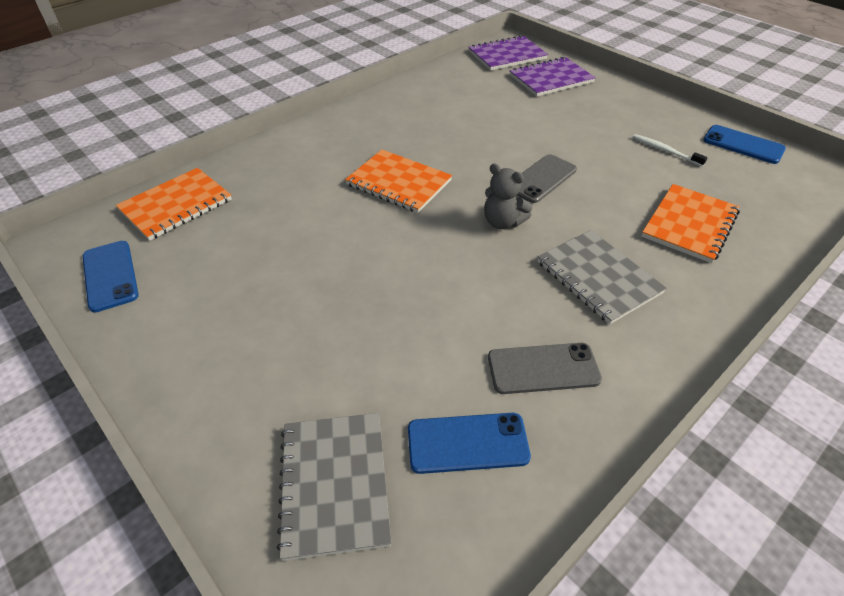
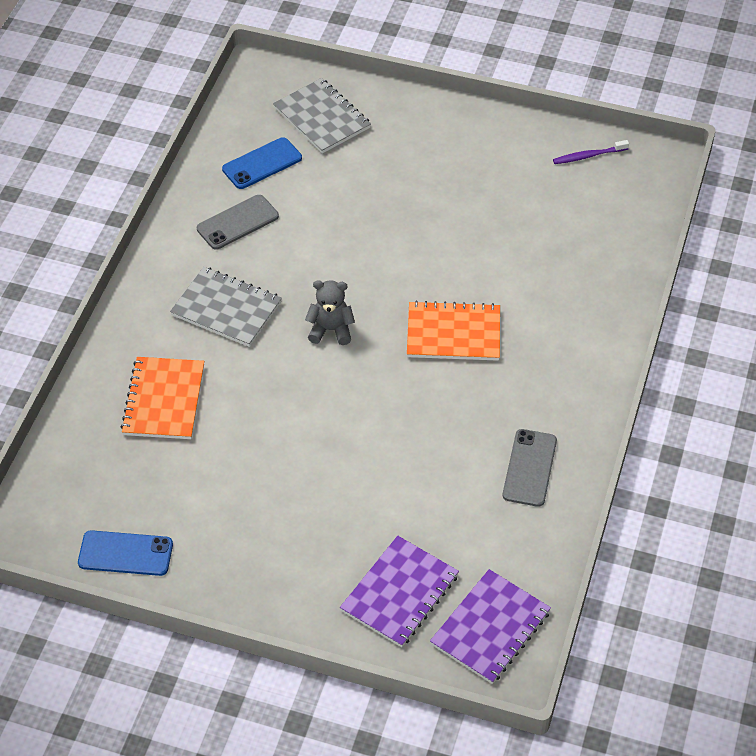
camera: 150 degrees right, 5 degrees up
blue phone [83,241,139,312] -> purple toothbrush [553,140,629,164]
orange notebook [116,168,232,241] -> none
grey phone [517,154,577,203] -> grey phone moved to [503,429,557,507]
white toothbrush [633,134,708,167] -> none

